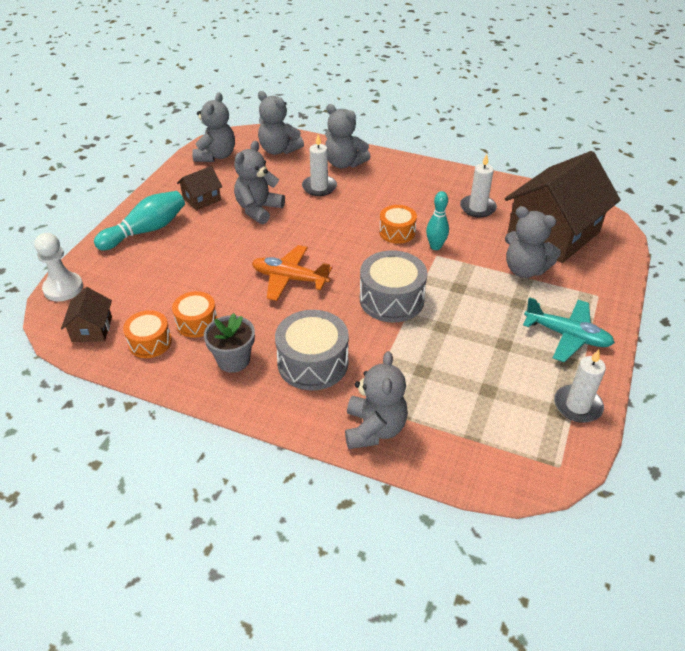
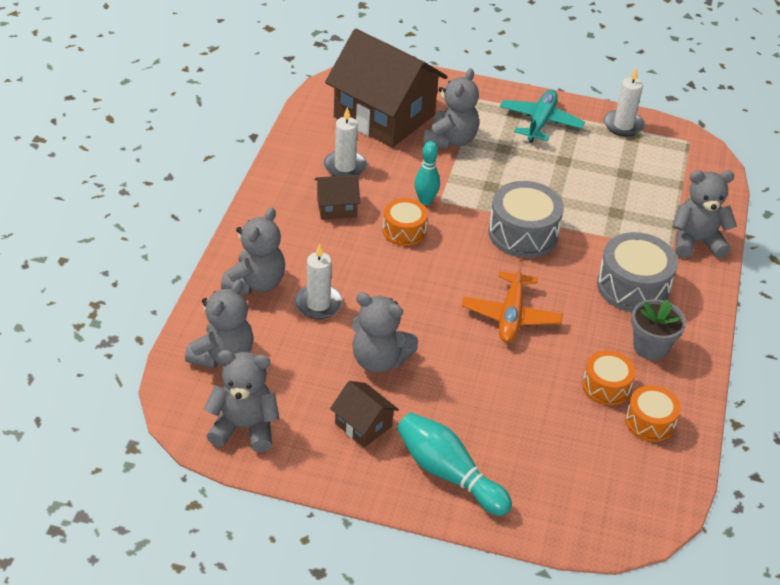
camera: 100 degrees left, 0 degrees up
white pawn [34,233,83,302] -> none
brown house [61,287,112,342] -> brown house moved to [315,175,360,220]

